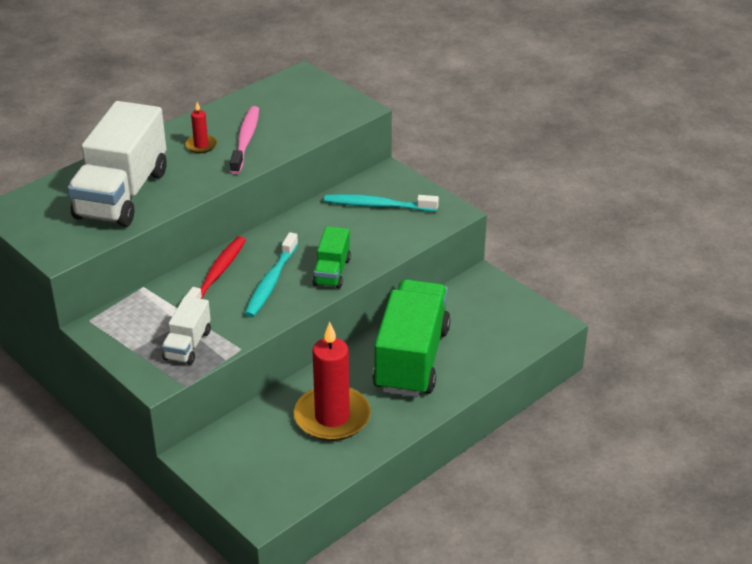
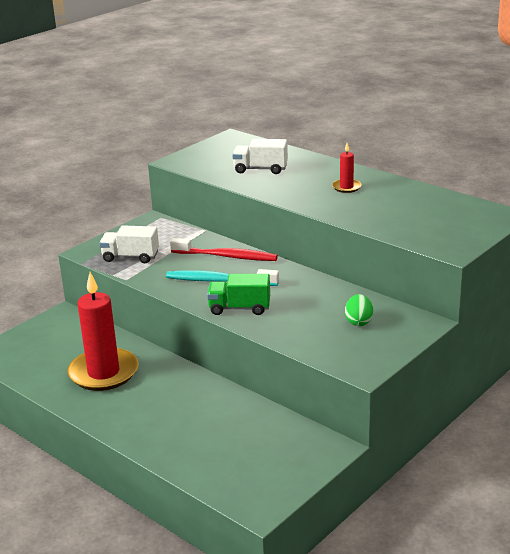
camera: 85 degrees right, 10 degrees down
white truck [67,101,167,227] -> white truck [232,139,288,174], size x0.49
pink toothbrush [230,106,259,174] -> none
turquoise toothbrush [324,194,439,212] -> green egg [345,294,373,326]
green truck [373,279,450,397] -> none

